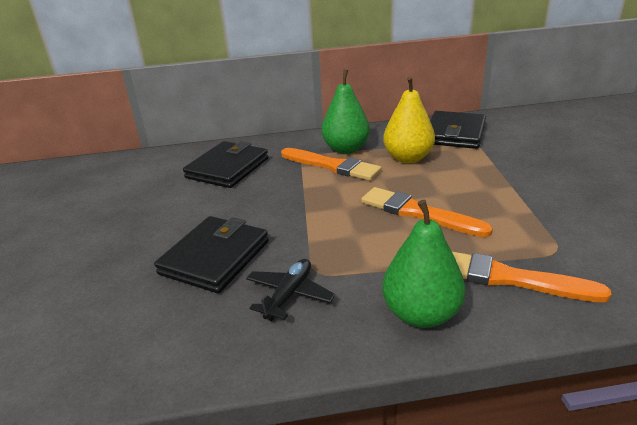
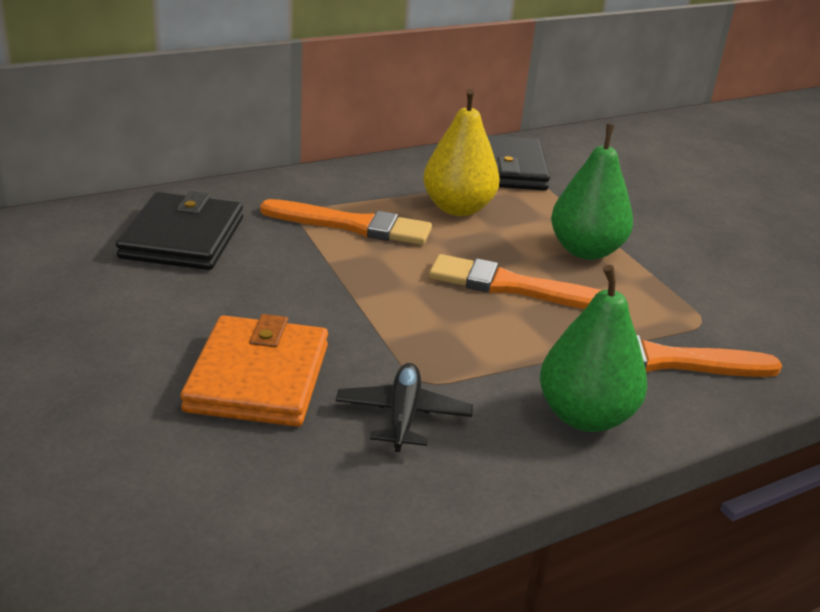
camera: 25 degrees left, 0 degrees up
black wallet [154,216,269,293] -> orange wallet [181,314,328,427]
green pear [321,70,370,154] -> green pear moved to [551,124,633,260]

